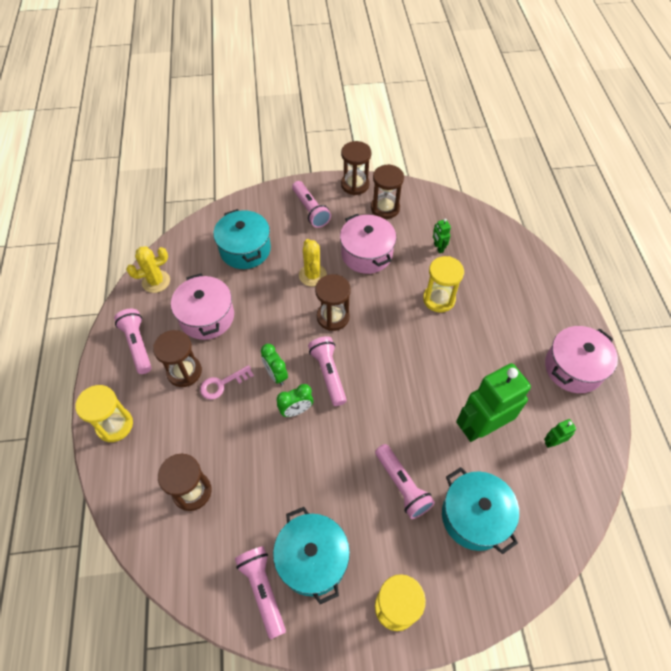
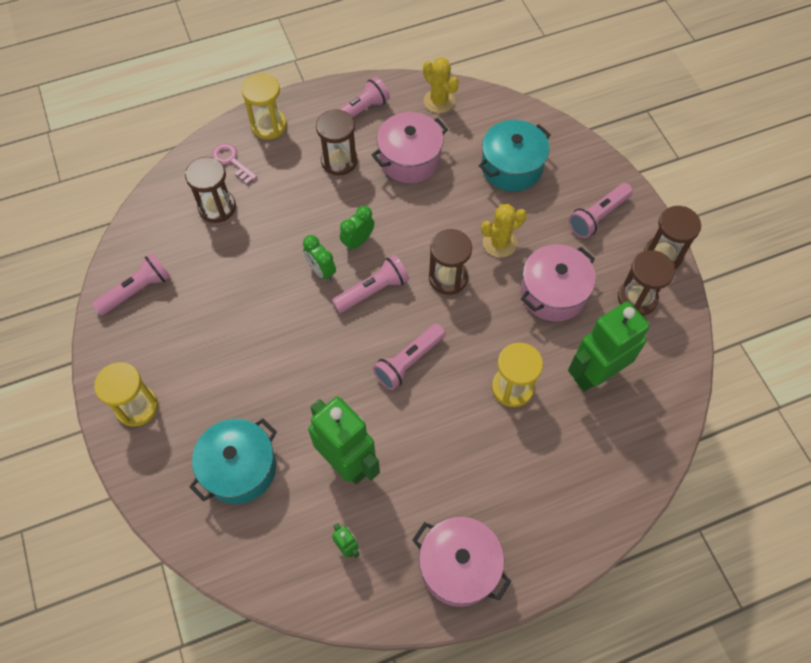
camera: 75 degrees right, 5 degrees up
pink key [200,365,254,400] -> pink key moved to [212,143,257,184]
turquoise pot [273,507,350,604] -> none
pink flashlight [375,444,435,519] -> pink flashlight moved to [373,324,446,390]
green robot [433,218,451,253] -> green robot [568,301,649,392], size x2.42

